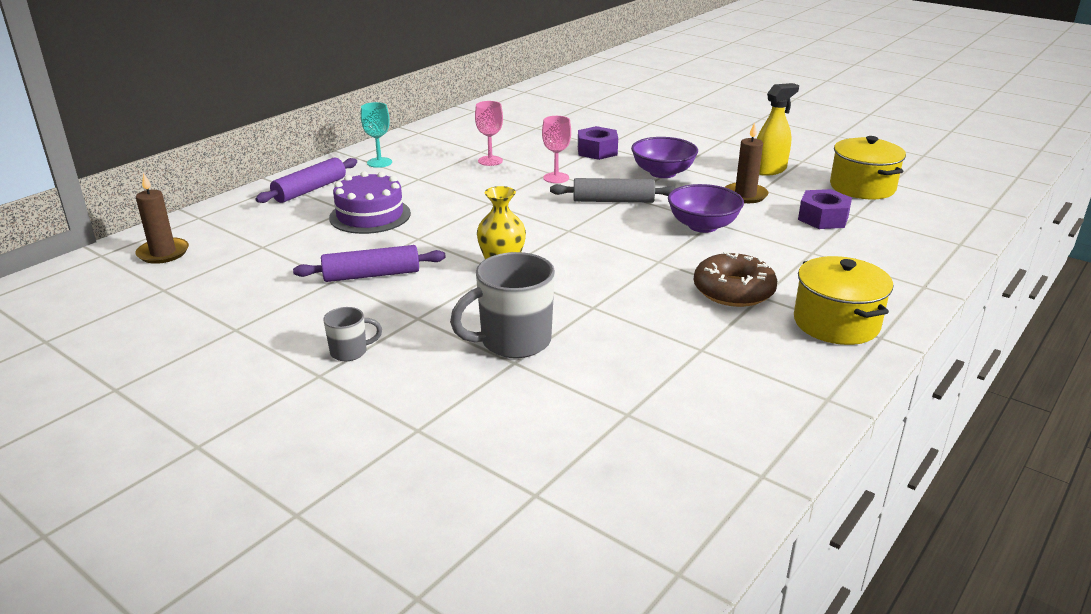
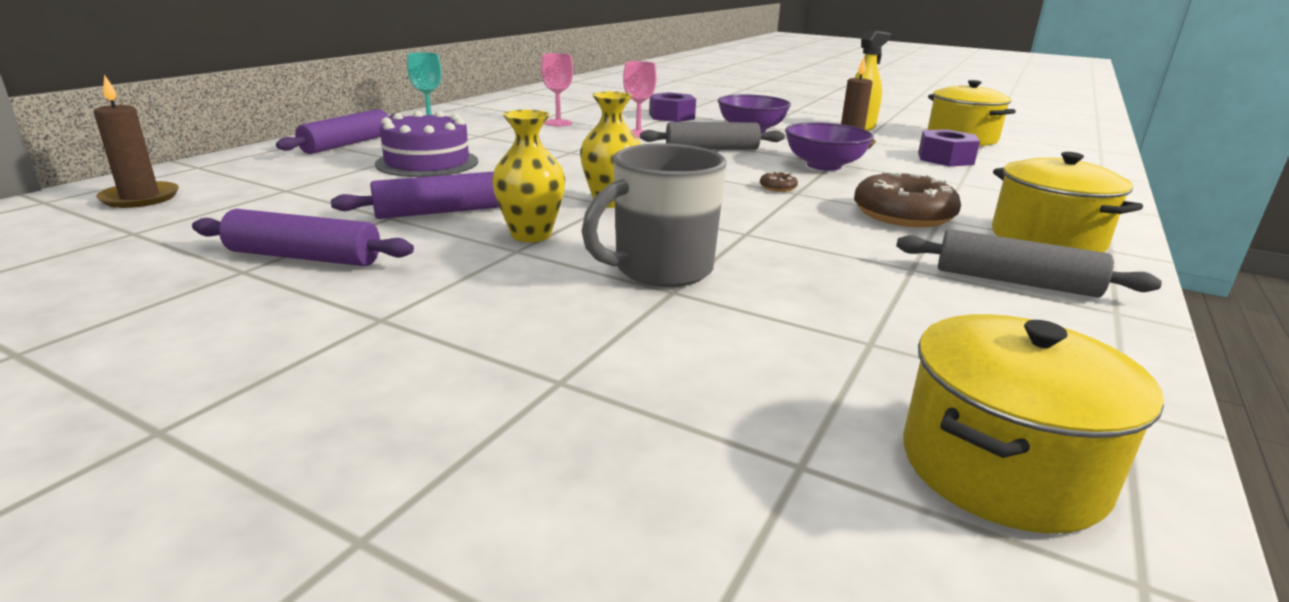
camera: 10 degrees left, 5 degrees down
grey mug [323,307,382,361] -> none
none -> purple rolling pin [192,209,414,266]
none -> yellow vase [492,110,565,242]
none -> brown donut [760,172,798,192]
none -> grey rolling pin [896,229,1162,298]
none -> yellow pot [903,314,1164,534]

